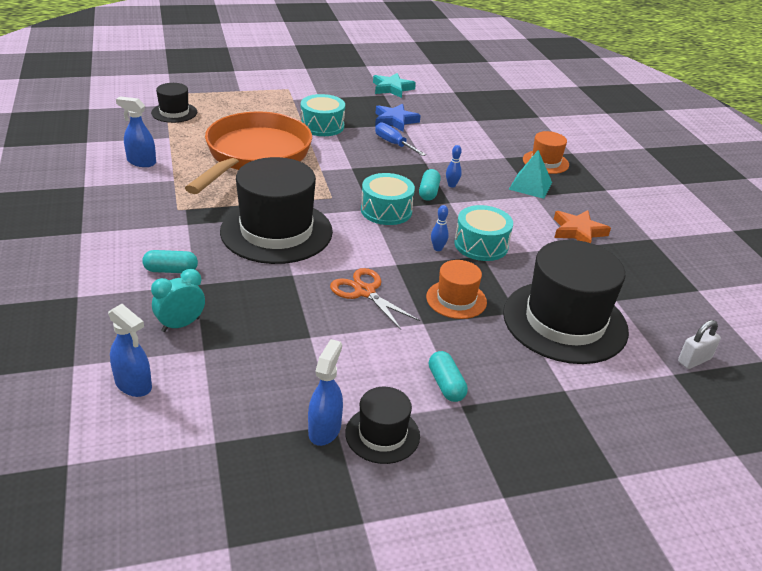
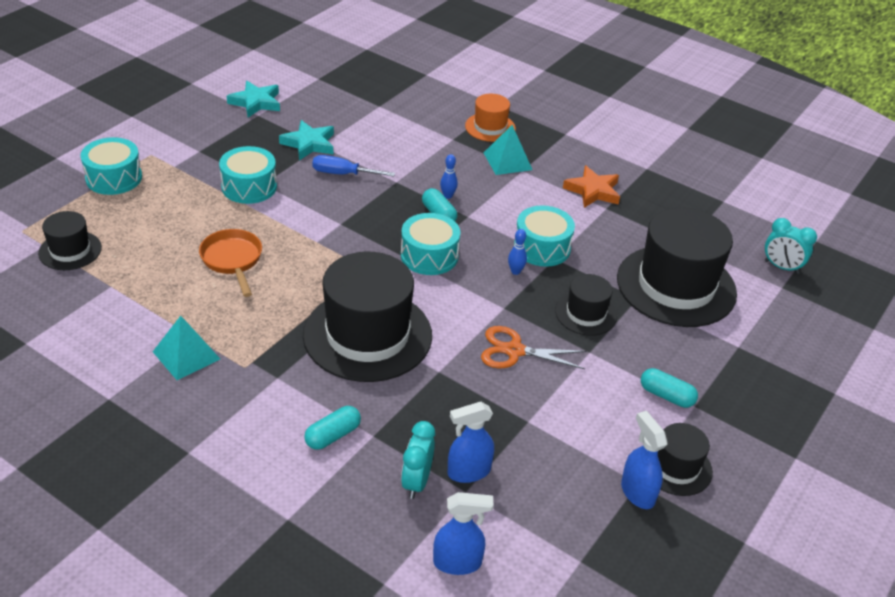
camera: 40 degrees left, 5 degrees up
blue spray bottle [116,96,156,167] -> blue spray bottle moved to [448,402,494,483]
orange pan [185,112,312,194] -> orange pan [199,229,262,297], size x0.47
blue star [375,103,421,132] -> turquoise star [279,120,334,160]
orange hat [426,260,487,319] -> black hat [555,274,617,335]
white padlock [678,320,721,369] -> turquoise clock [765,218,817,274]
none -> turquoise drum [80,137,142,195]
none -> turquoise pyramid [153,316,220,380]

